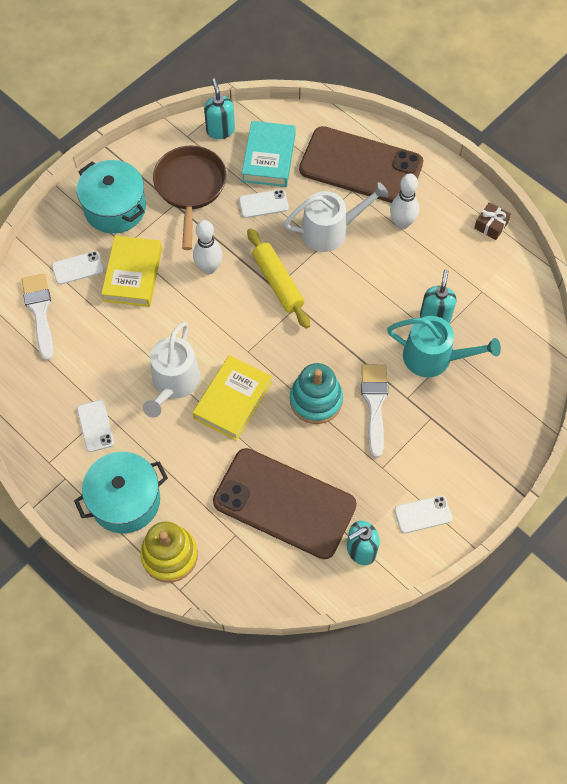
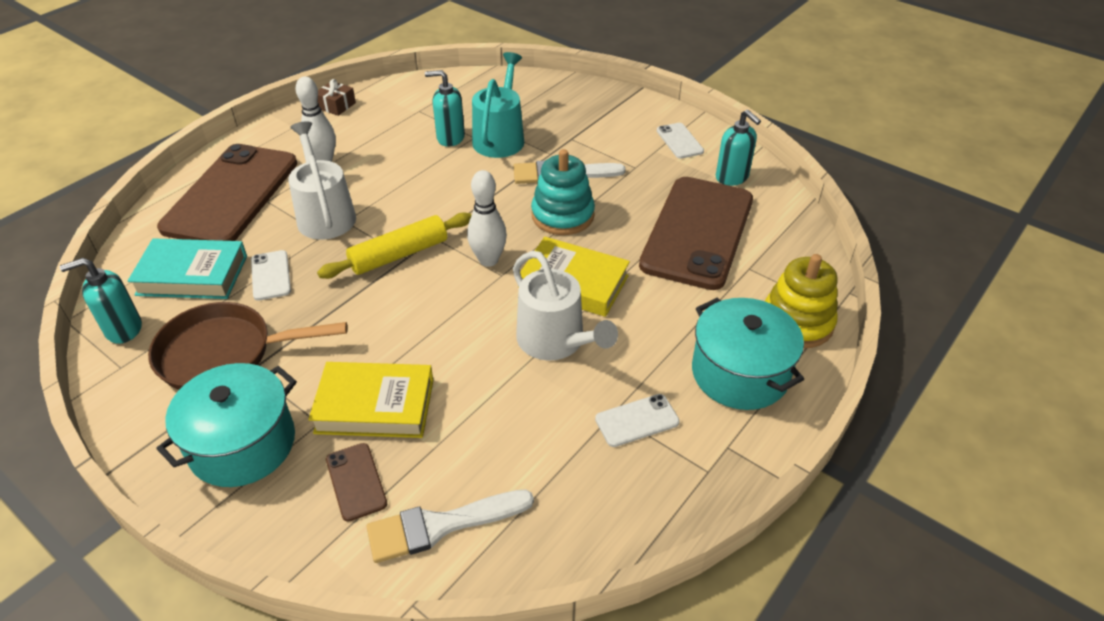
camera: 95 degrees left, 20 degrees down
white phone [52,251,104,285] -> brown phone [326,443,387,522]
white watering can [143,322,200,418] -> white watering can turned 45 degrees clockwise [513,251,618,360]
white bowling pin [193,220,222,274] -> white bowling pin moved to [467,170,507,267]

